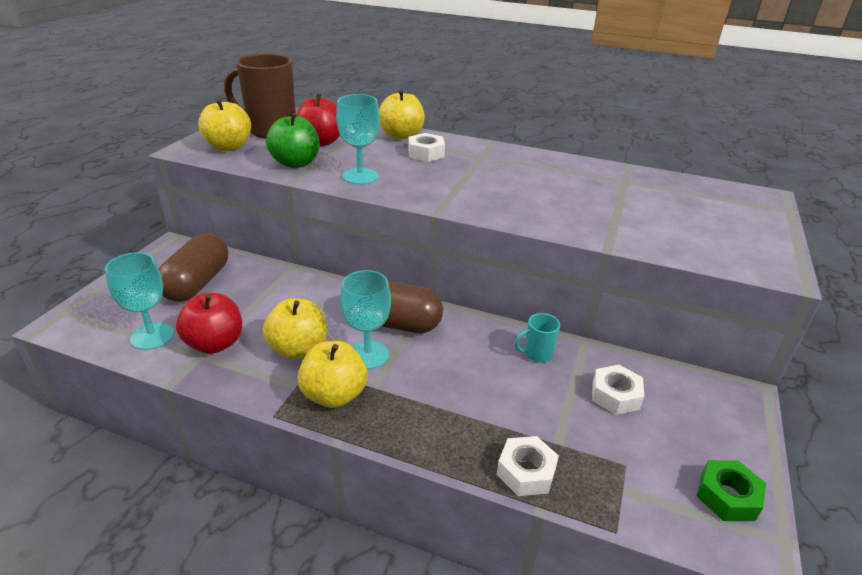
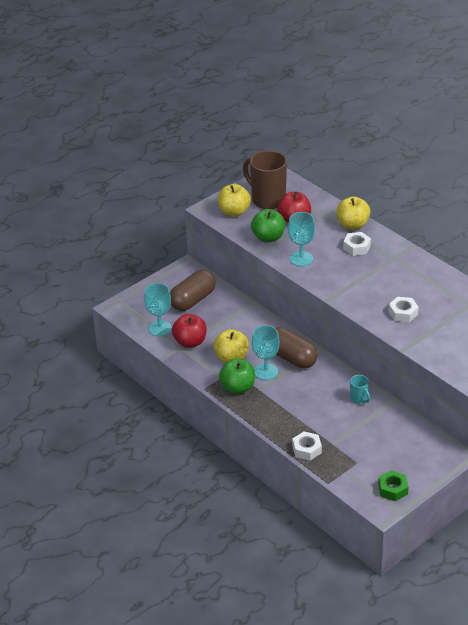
camera: 30 degrees right, 5 degrees up
yellow apple [297,341,368,408] -> green apple [219,359,255,394]
turquoise mug [515,313,560,363] -> turquoise mug turned 135 degrees counterclockwise [350,375,370,404]
white nut [592,365,644,415] -> white nut moved to [388,297,419,322]

